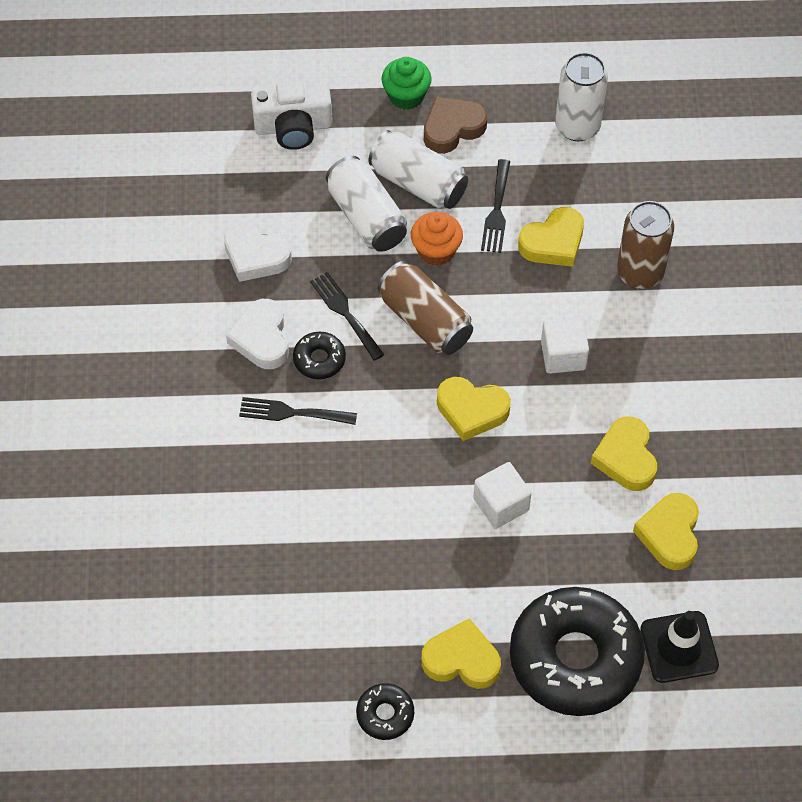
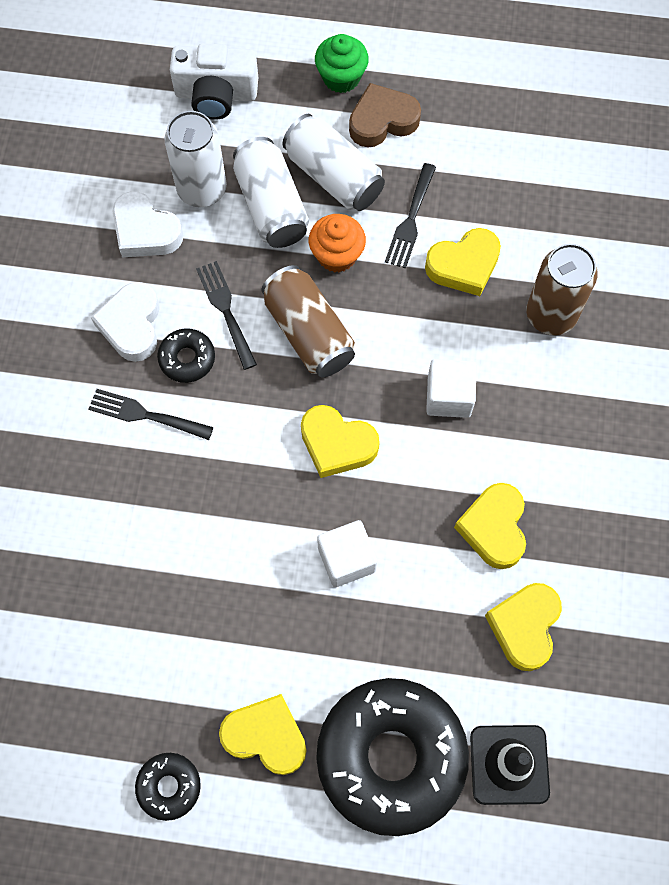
camera: 10 degrees right, 10 degrees up
white can [555,52,608,141] -> white can moved to [164,111,227,207]

